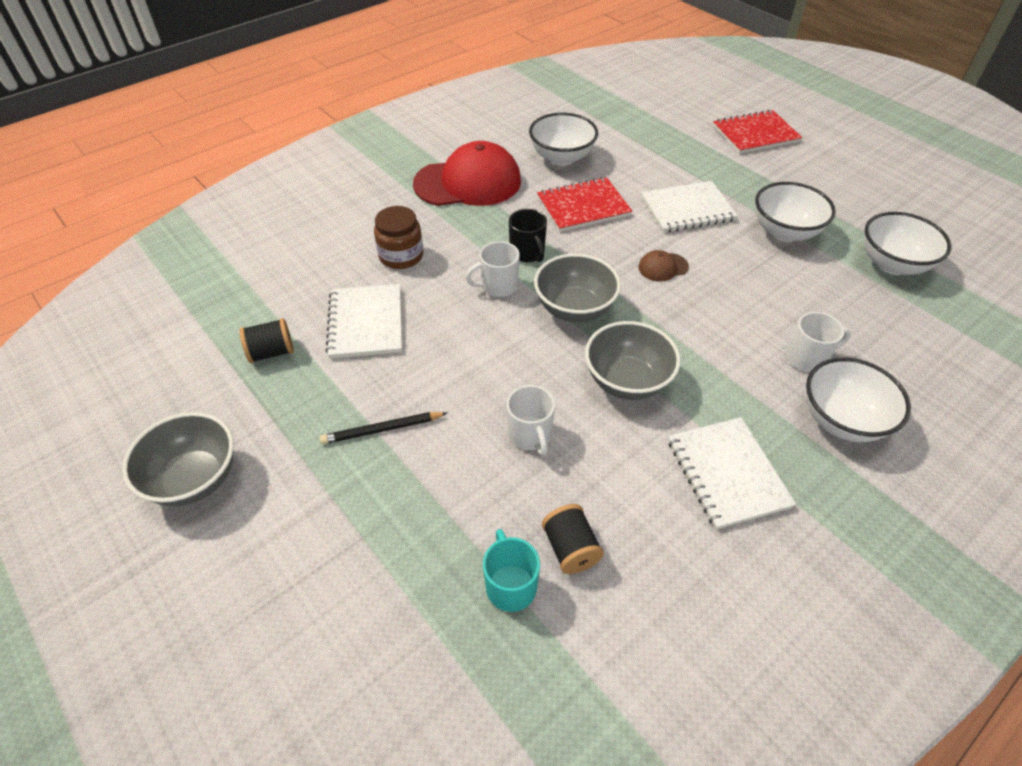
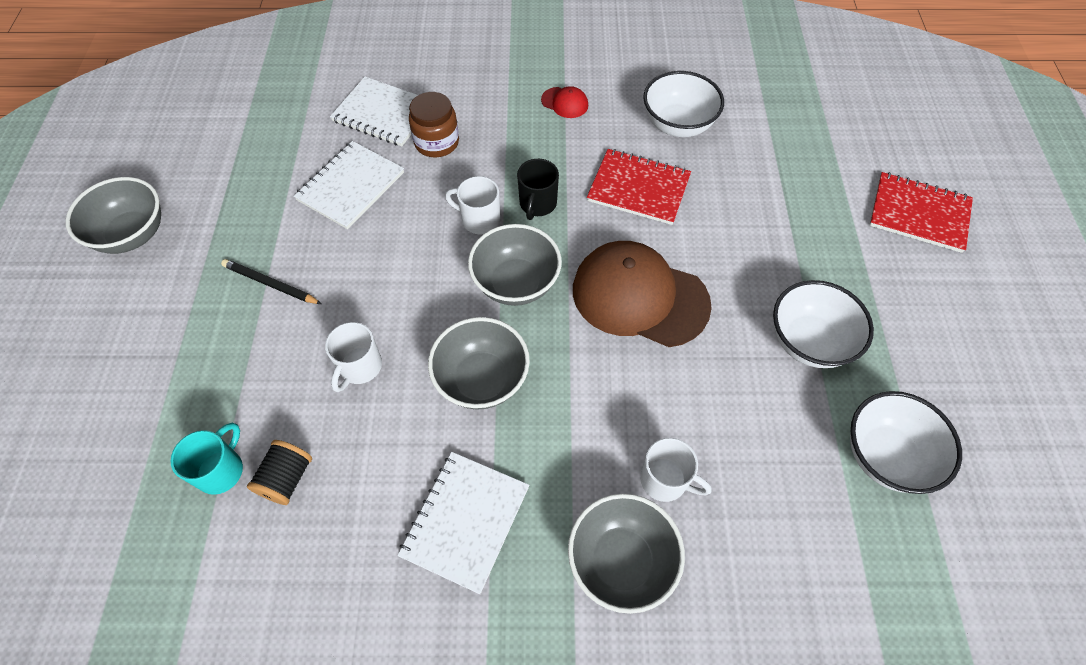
camera: 40 degrees right, 10 degrees up
black spool [239,318,294,363] -> none
red cap [413,141,521,206] -> red cap [541,86,588,118], size x0.42
brown cap [639,250,689,282] -> brown cap [573,241,712,347], size x2.40
white notebook [641,181,738,232] -> white notebook moved to [330,77,418,146]
white bowl [806,358,911,442] -> grey bowl [568,493,685,614]

